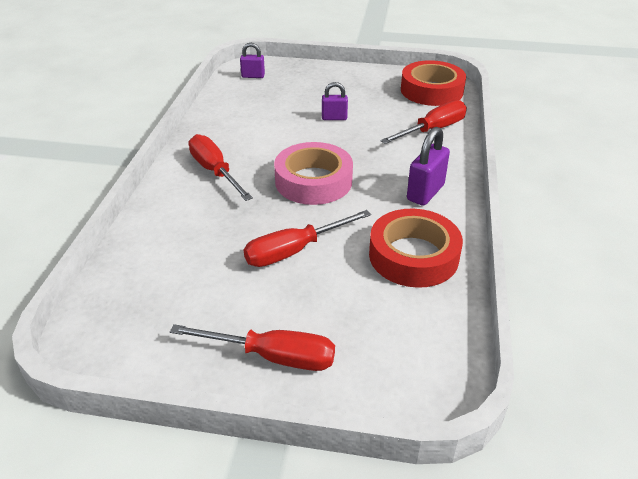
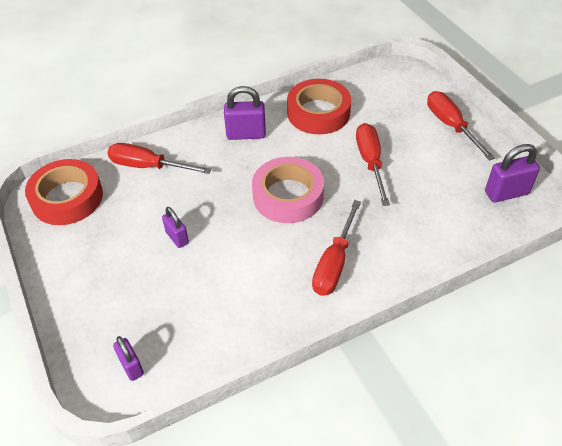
camera: 125 degrees left, 10 degrees up
red screwdriver [244,210,371,267] -> red screwdriver turned 120 degrees counterclockwise [356,123,390,206]
none -> purple padlock [485,144,540,203]

